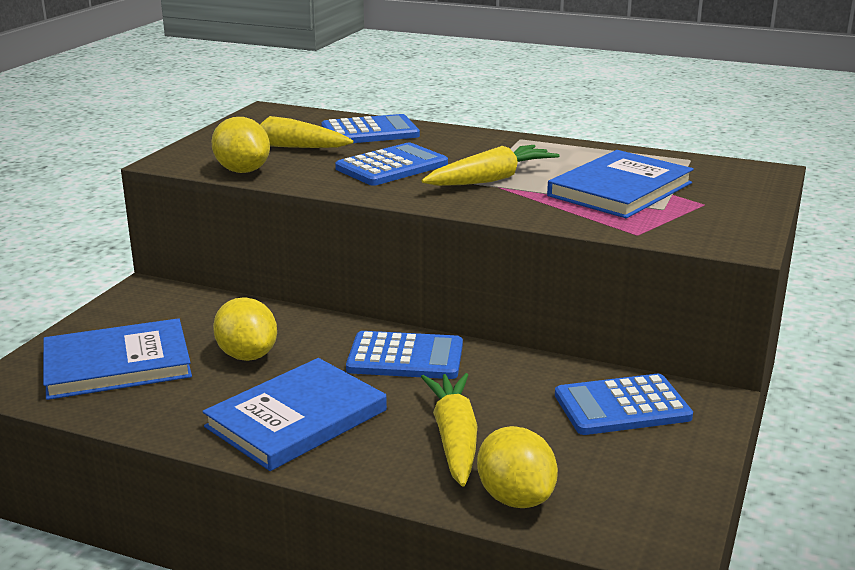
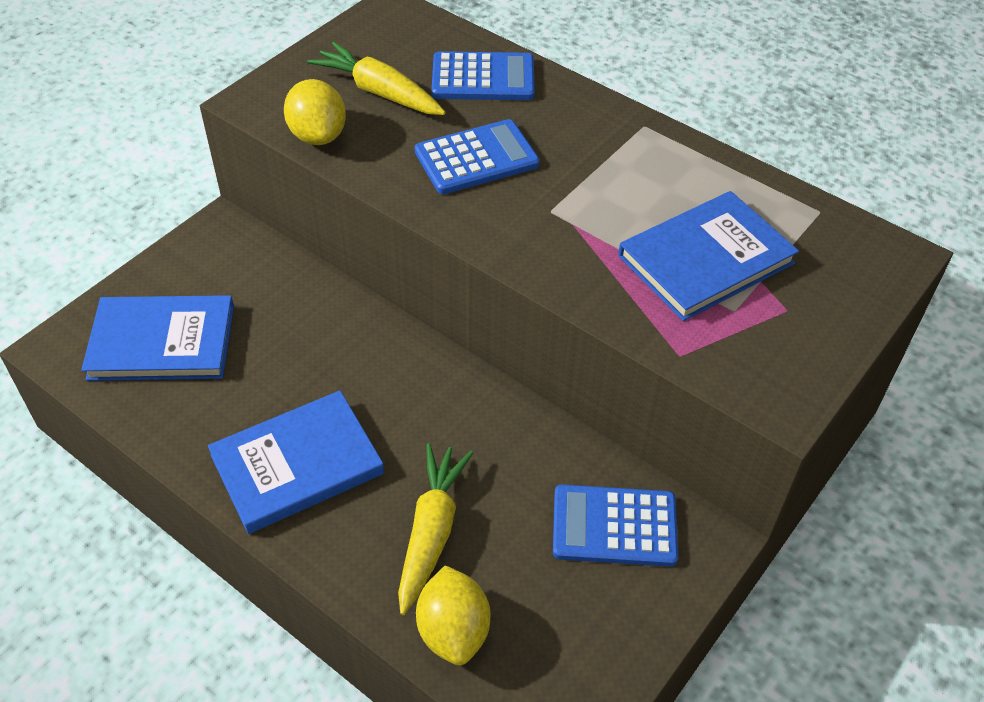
camera: 15 degrees right, 25 degrees up
yellow lemon [213,297,277,361] -> none
blue calculator [346,331,463,379] -> none
yellow carrot [422,145,560,186] -> none

